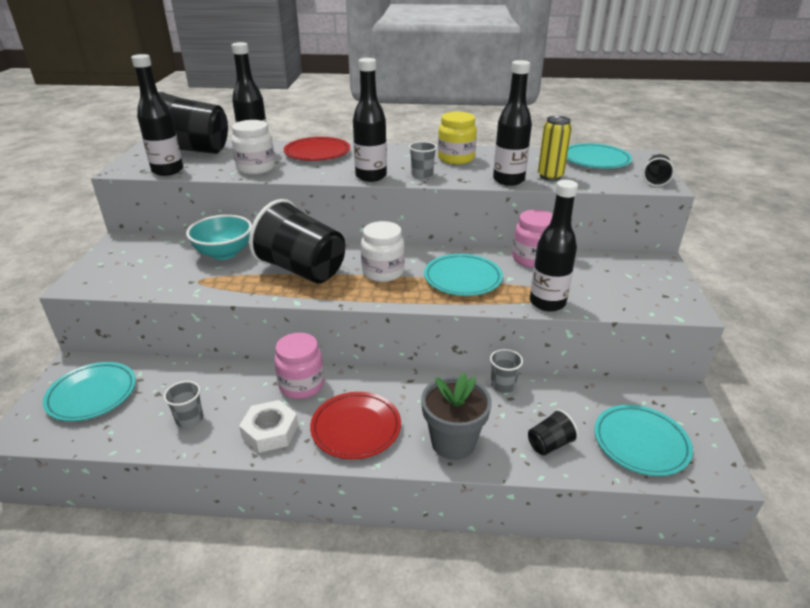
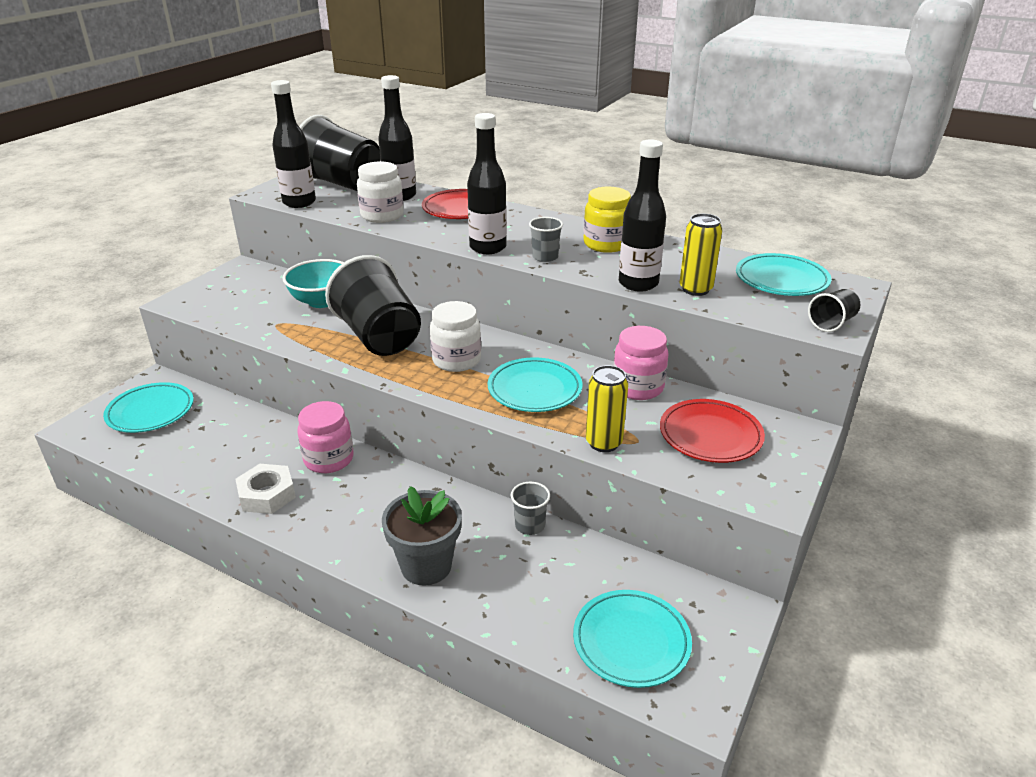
camera: 25 degrees right, 0 degrees up
grey cup [163,381,203,428] -> none
red plate [310,392,401,459] -> red plate moved to [660,399,765,463]
black cup [528,409,579,456] -> none
black bottle [530,180,578,312] -> yellow can [586,365,628,452]

